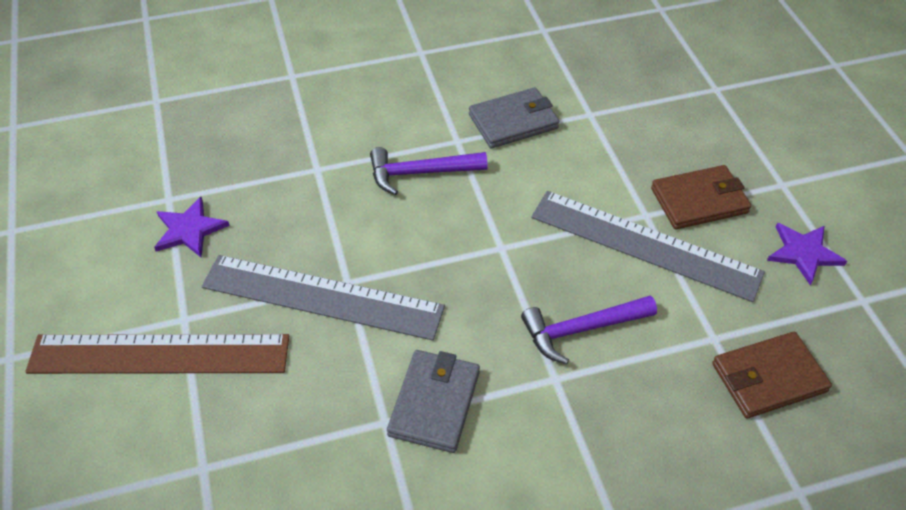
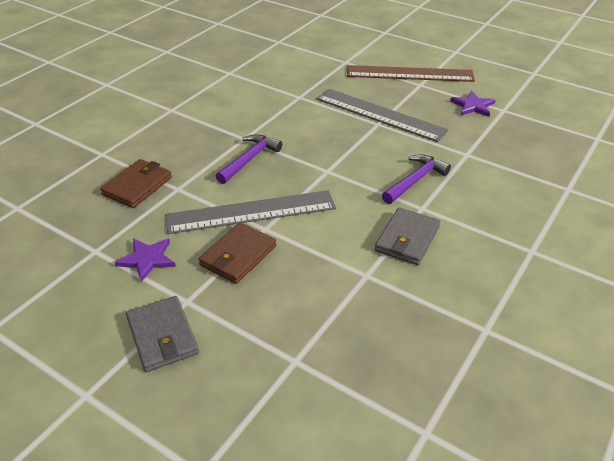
camera: 140 degrees right, 10 degrees down
brown ruler [25,334,289,374] -> brown ruler turned 45 degrees clockwise [347,65,475,82]
grey ruler [202,255,445,341] -> grey ruler turned 60 degrees clockwise [317,89,449,142]
grey wallet [387,350,480,453] -> grey wallet moved to [126,296,199,372]

